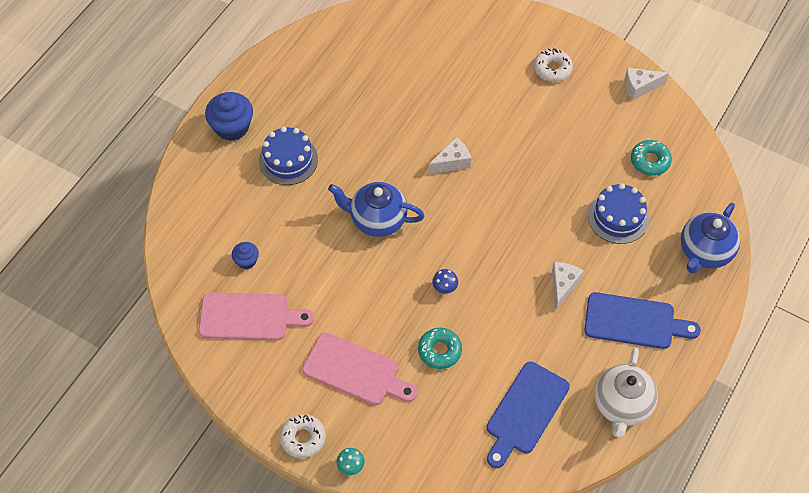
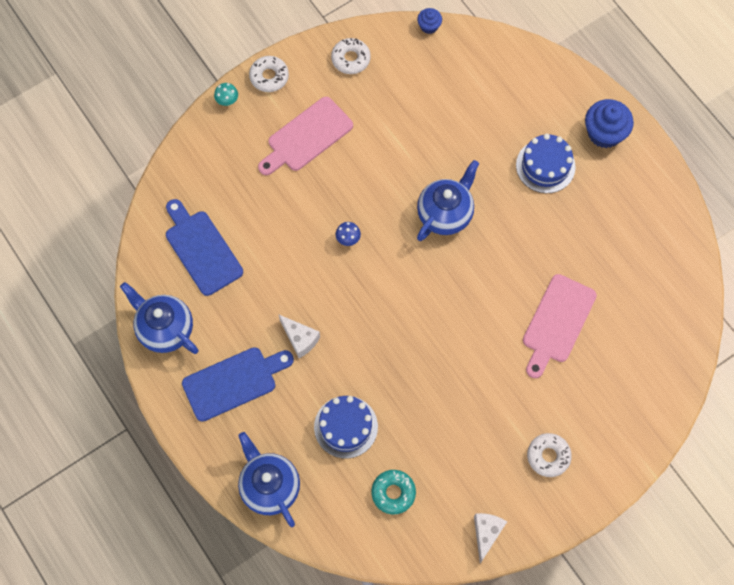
camera: 115 degrees right, 10 degrees up
pink cutting board [199,292,314,340] -> pink cutting board moved to [523,274,597,378]
blue cupcake [232,242,259,269] -> blue cupcake moved to [417,8,442,34]
turquoise donut [418,328,462,369] -> none
white cheese [429,137,471,174] -> none
blue cutting board [584,292,701,349] -> blue cutting board turned 150 degrees counterclockwise [182,347,294,422]
white teapot [595,347,658,438] -> blue teapot [120,282,199,354]
none -> white donut [331,38,371,74]

